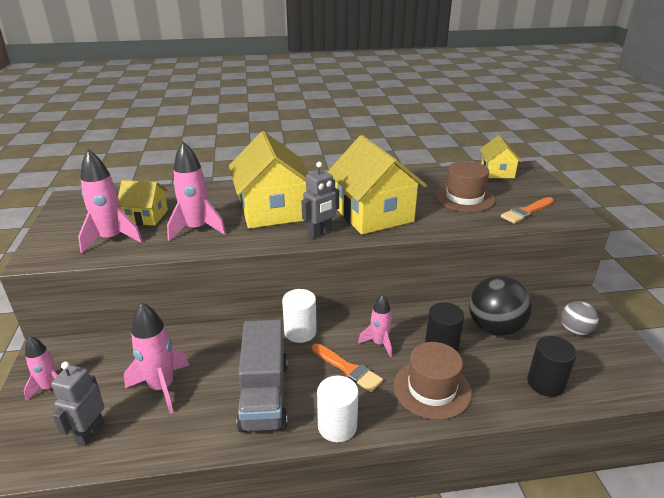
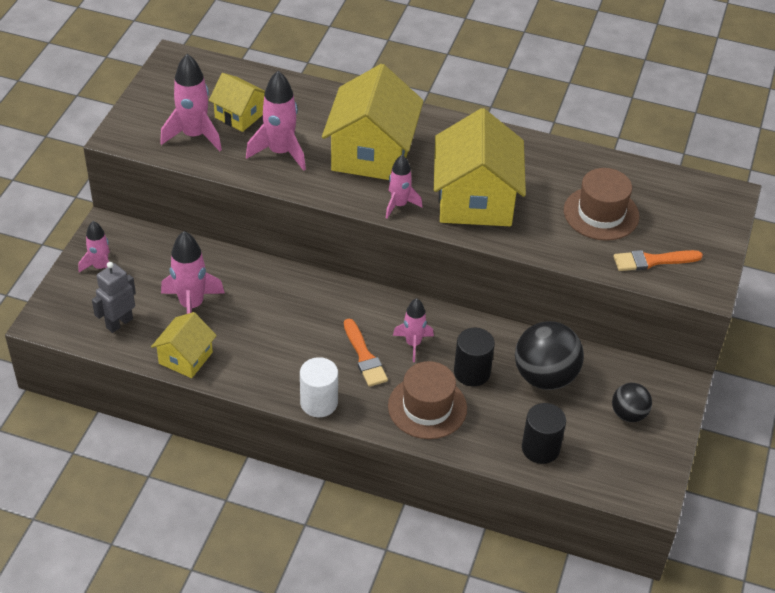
camera: 25 degrees right, 15 degrees up
grey truck [237,320,288,433] -> none
white cylinder [282,289,317,343] -> none
grey robot [302,162,339,239] -> pink rocket [386,155,422,219]
yellow house [480,135,522,178] -> yellow house moved to [151,312,217,378]
grey ball [561,301,599,335] -> black ball [612,383,652,422]

